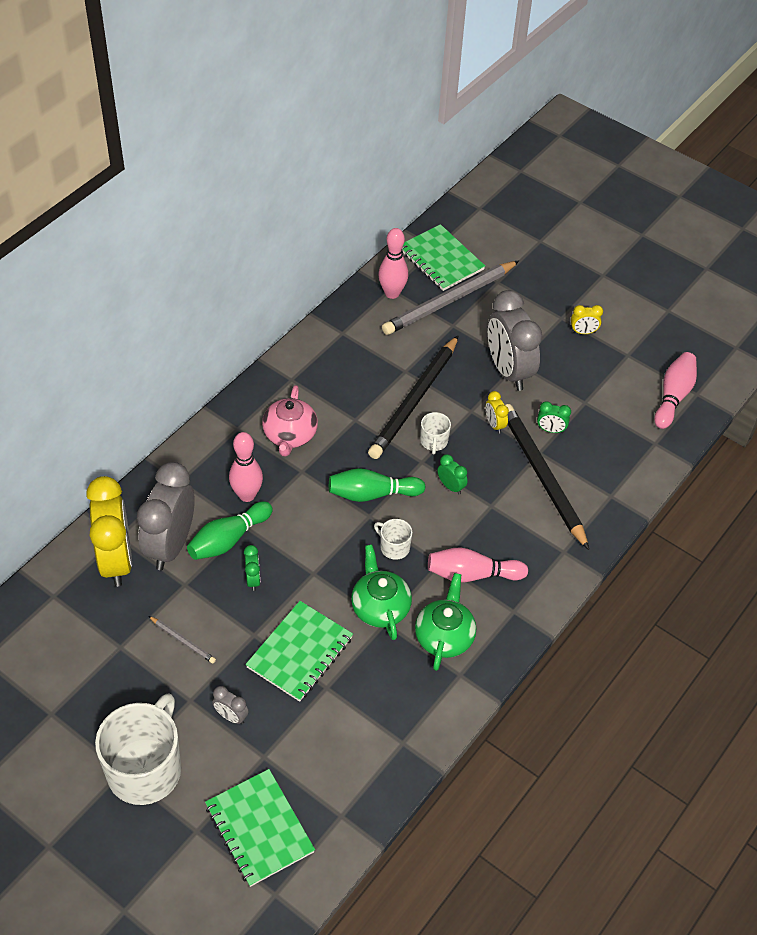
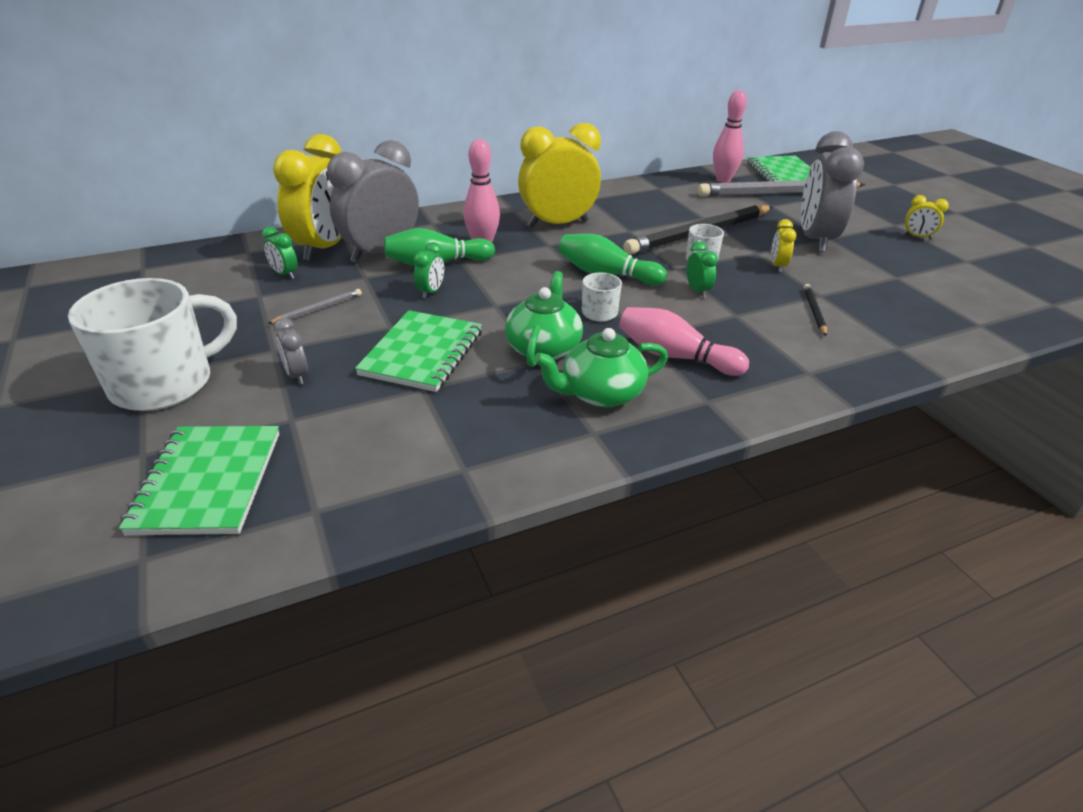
camera: 30 degrees right, 15 degrees down
grey pencil [149,616,216,664] -> grey pencil turned 105 degrees counterclockwise [267,289,362,324]
green notebook [246,601,353,702] -> green notebook turned 45 degrees counterclockwise [355,310,482,392]
pink teapot [262,385,318,456] -> yellow clock [518,123,601,228]
green teapot [415,573,476,671] -> green teapot turned 150 degrees counterclockwise [534,328,668,407]
black pencil [506,404,589,550] -> black pencil [804,284,827,336], size x0.42
green clock [537,401,571,433] -> green clock moved to [262,227,298,279]
pink bowling pin [654,352,697,429] -> none

